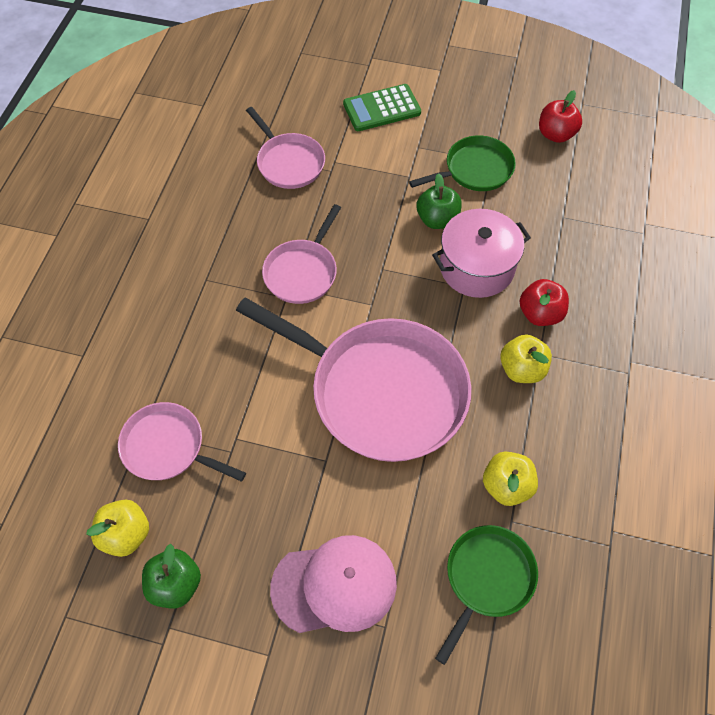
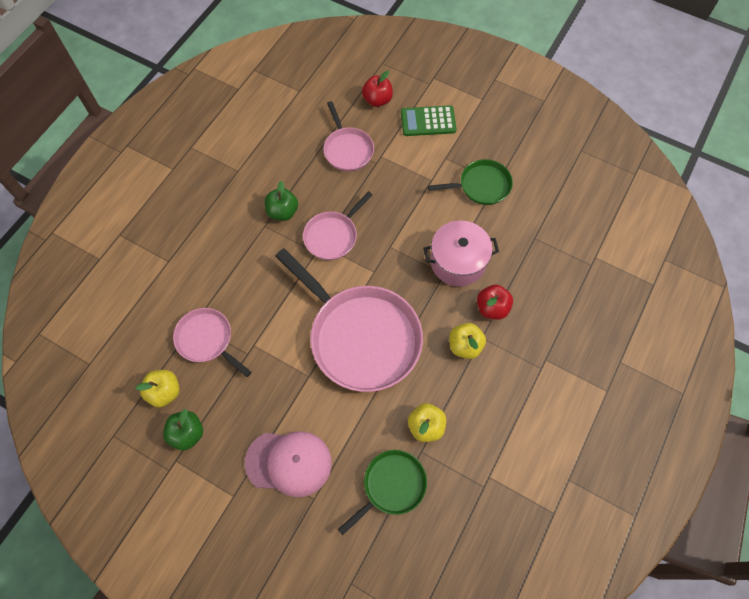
camera: 15 degrees right, 5 degrees up
green apple [417,173,462,229] -> green apple moved to [265,181,298,221]
red apple [539,90,582,143] -> red apple moved to [362,71,393,107]

